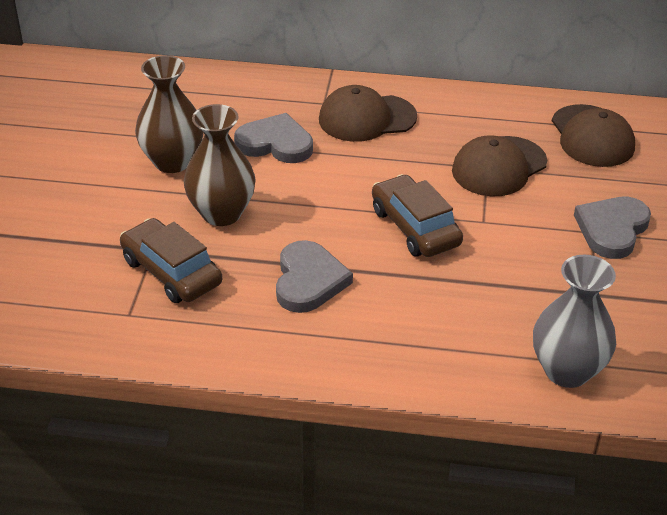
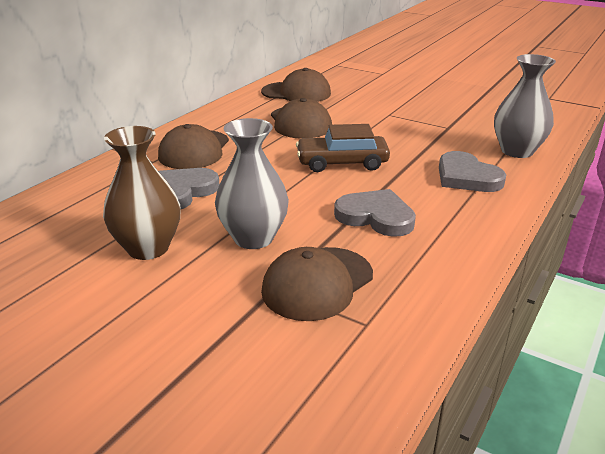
camera: 65 degrees left, 10 degrees down
brown car [120,218,222,303] -> brown cap [261,247,373,321]
brown vase [184,104,256,226] -> grey vase [215,118,289,249]
grey heart [574,197,651,259] -> grey heart moved to [439,151,506,192]

